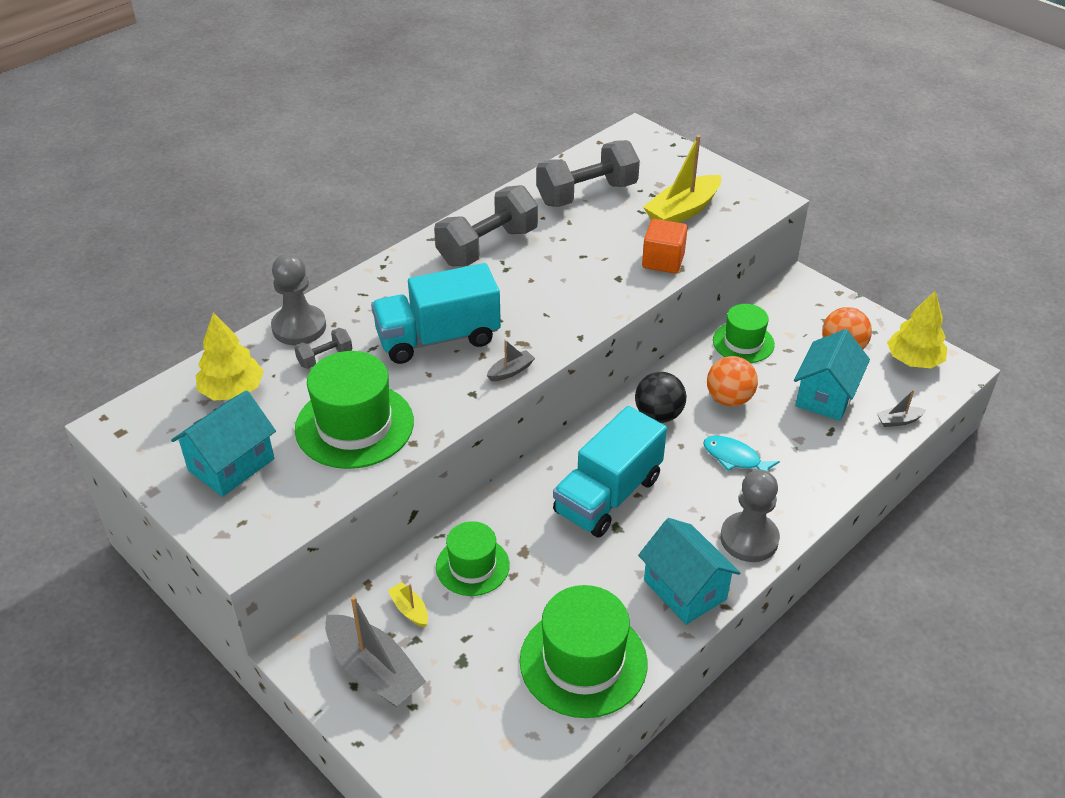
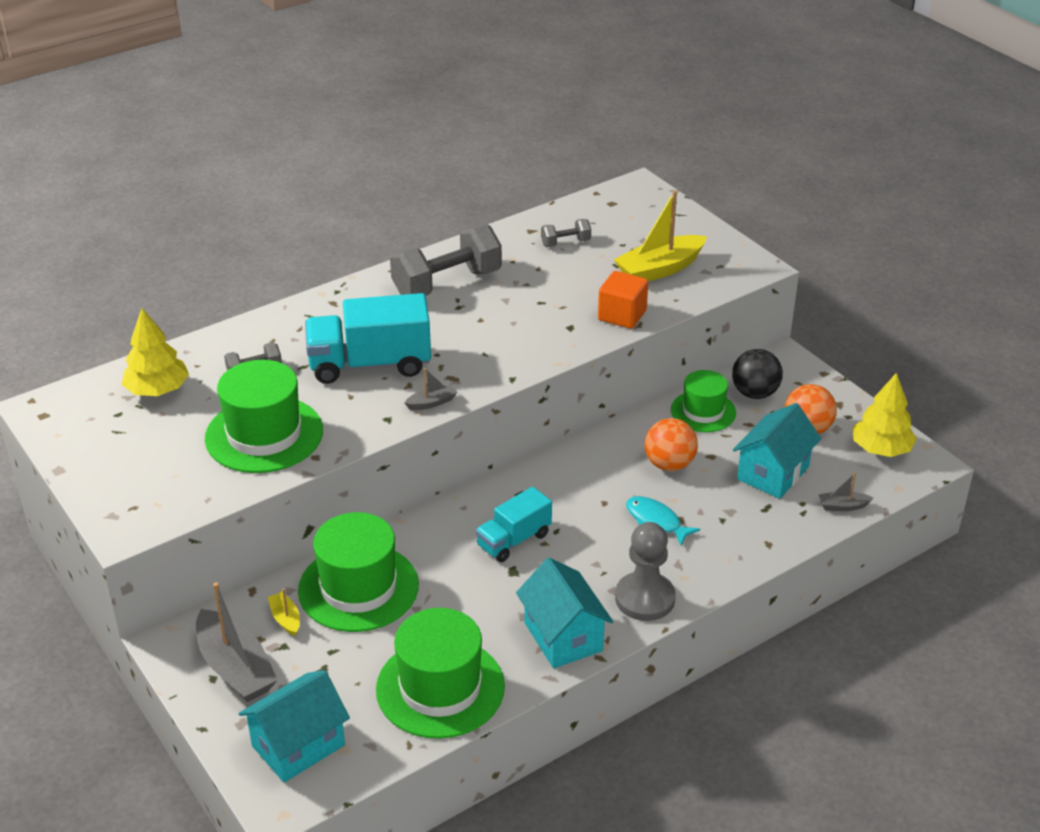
camera: 10 degrees right, 5 degrees down
turquoise house [171,390,276,497] -> turquoise house moved to [238,670,350,783]
grey pawn [271,253,326,345] -> none
green hat [436,521,510,596] -> green hat [298,512,419,632], size x1.61
grey dumbbell [536,140,640,207] -> grey dumbbell [541,219,591,247], size x0.47
turquoise truck [553,406,667,538] -> turquoise truck [476,487,552,562], size x0.60
black ball [635,372,686,423] -> black ball moved to [732,349,783,399]

